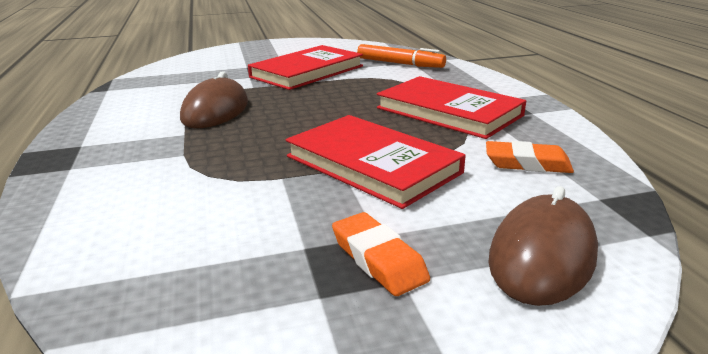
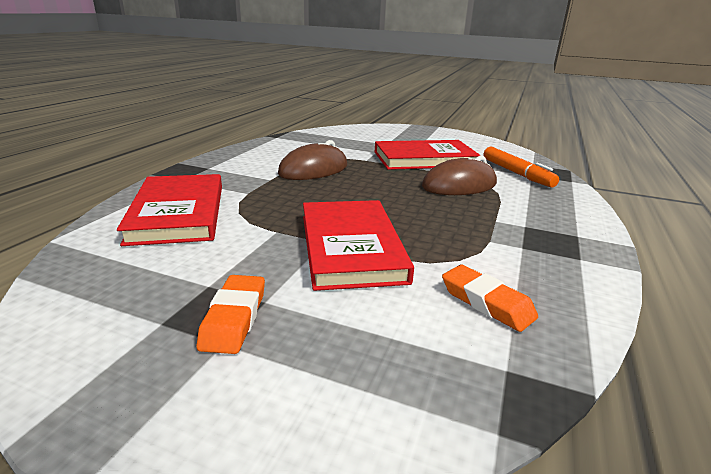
camera: 35 degrees right, 0 degrees up
red book [377,76,526,139] -> red book moved to [117,174,222,246]
brown mouse [488,186,598,306] -> brown mouse moved to [422,156,497,195]

